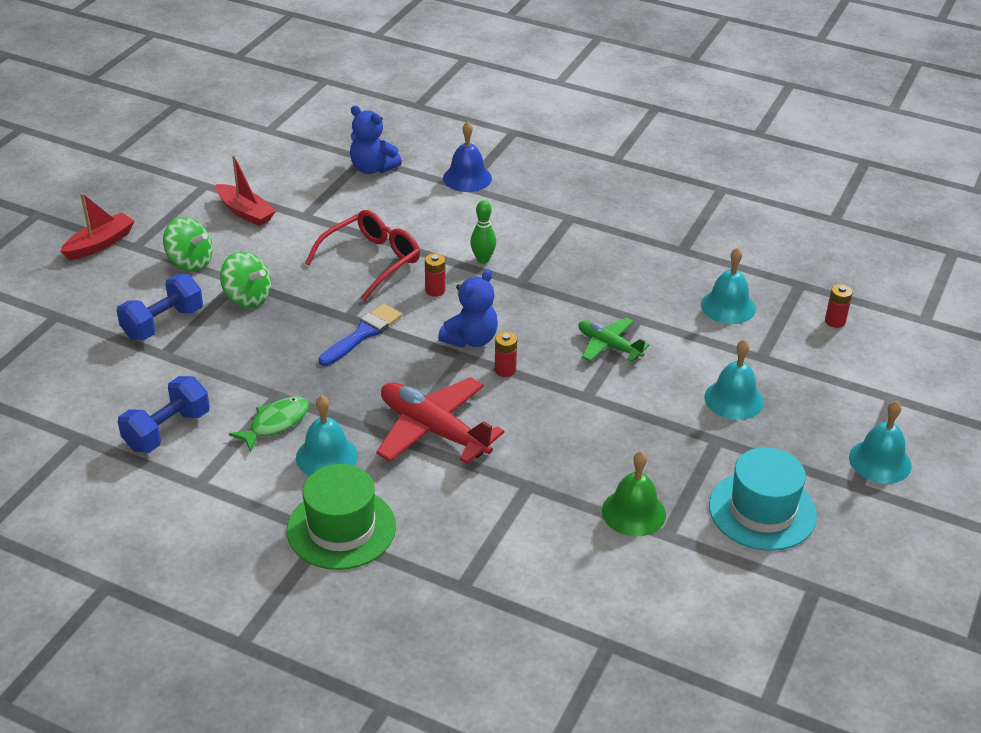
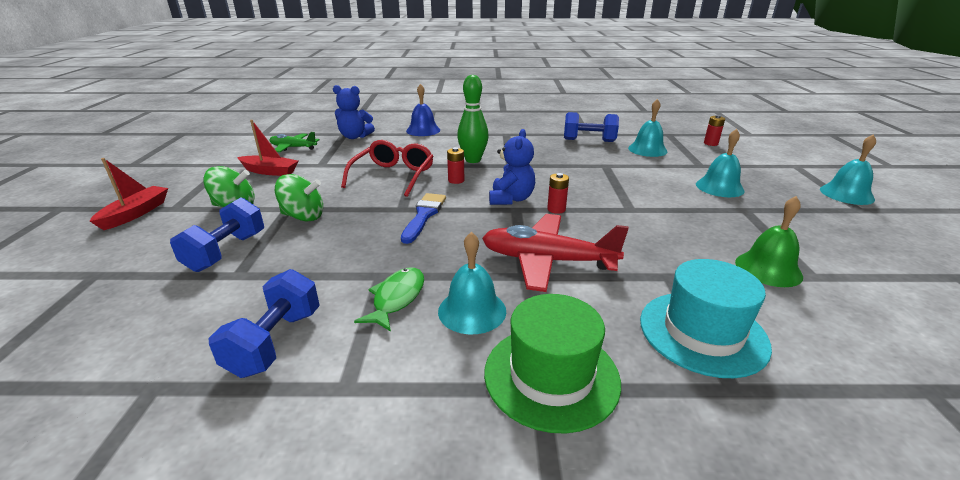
camera: 25 degrees left, 10 degrees down
green bowling pin [470,200,496,263] -> green bowling pin [457,75,489,163], size x1.57
green plane [579,317,649,362] -> green plane moved to [270,132,320,152]
turquoise hat [709,447,817,551] -> turquoise hat moved to [640,259,772,378]
none -> blue dumbbell [564,112,619,142]

